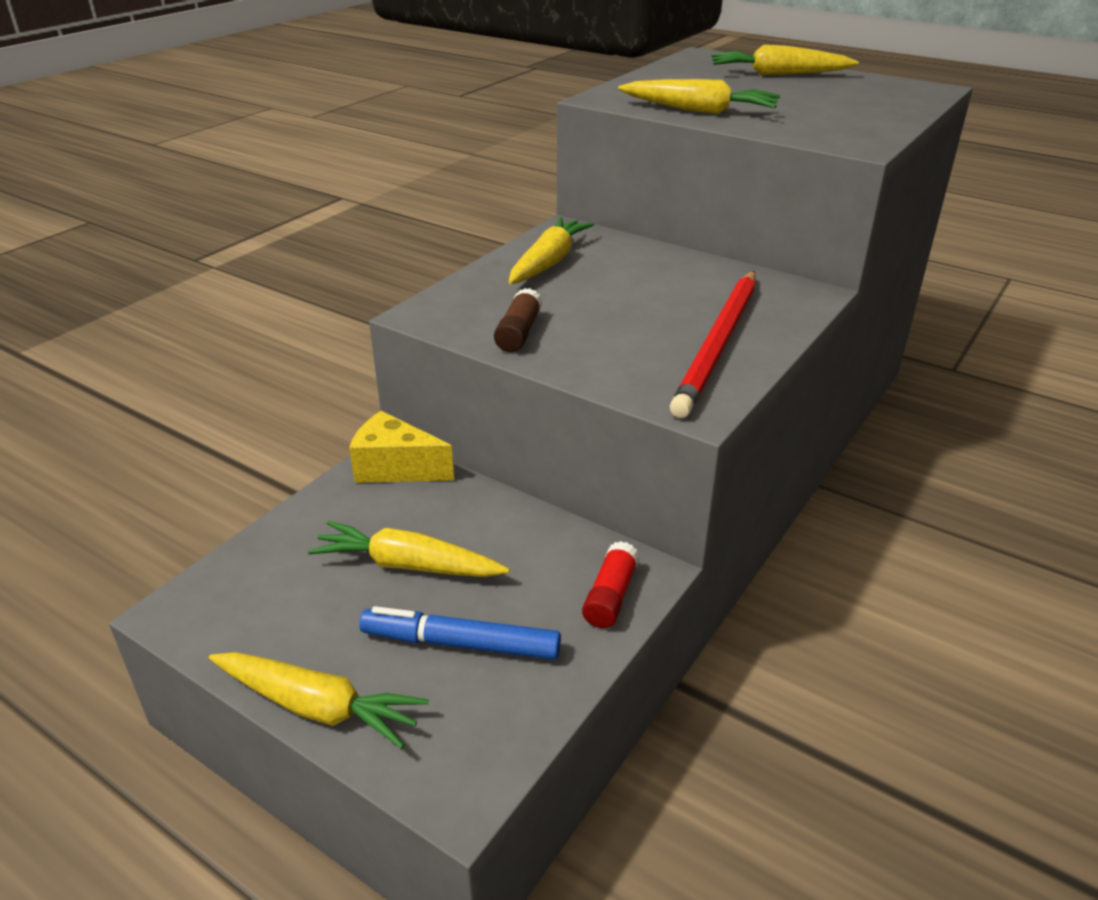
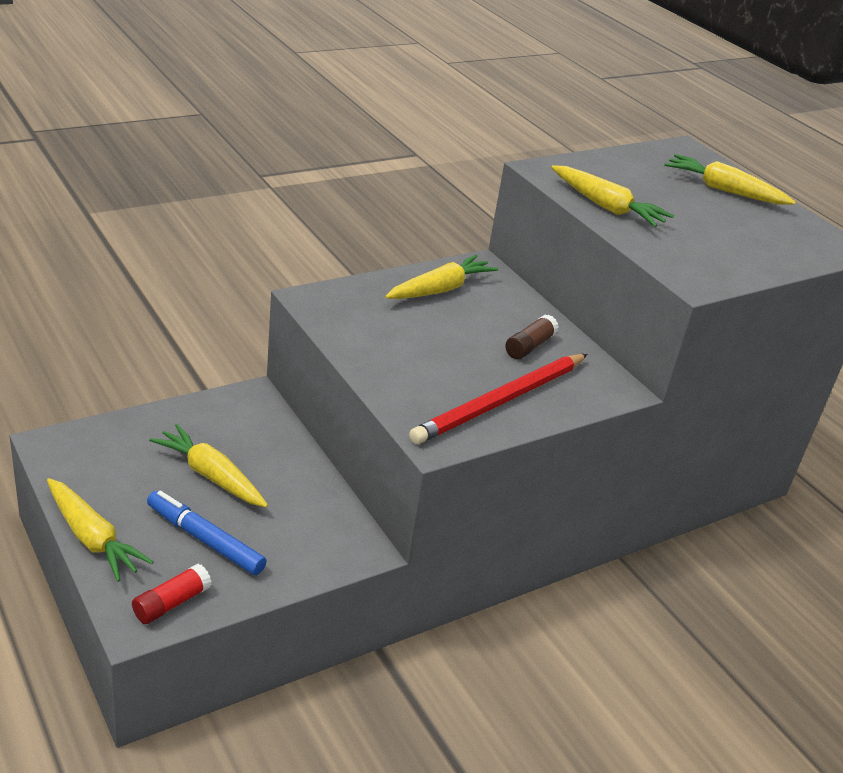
camera: 20 degrees right, 0 degrees up
yellow cheese [349,411,454,483] -> none
brown glue stick [494,288,543,352] -> brown glue stick moved to [505,315,559,359]
red glue stick [582,541,639,628] -> red glue stick moved to [132,563,212,624]

